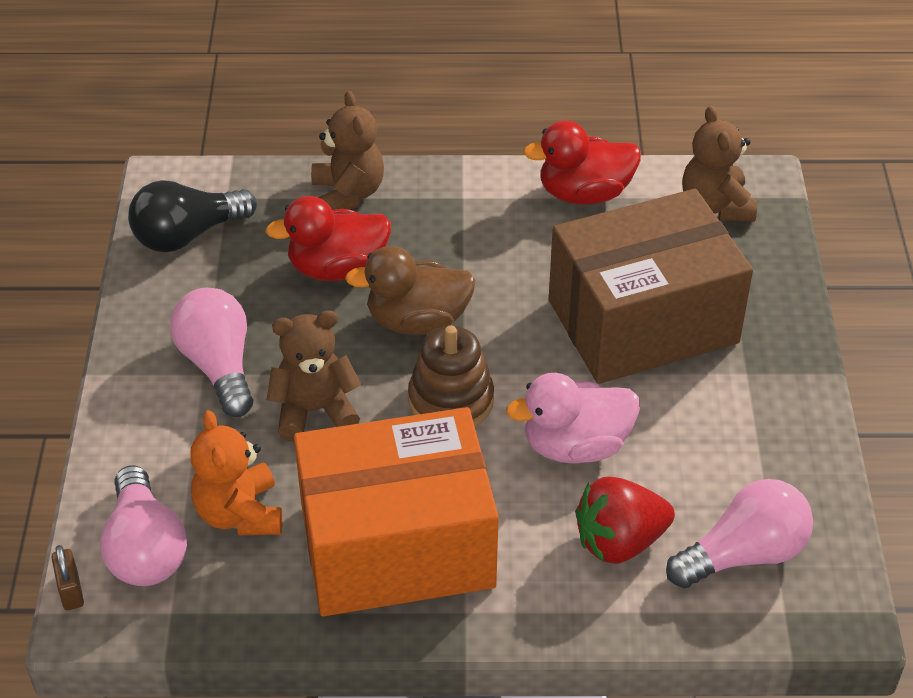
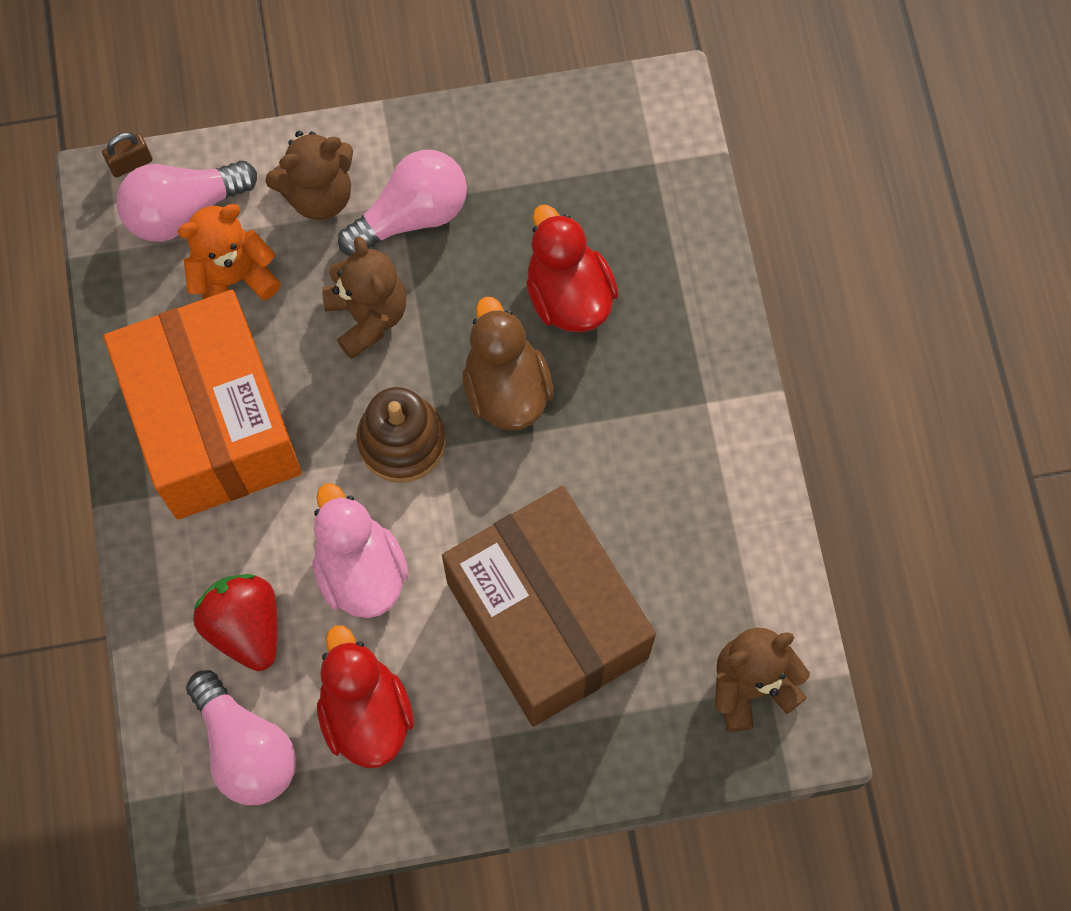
camera: 80 degrees right, 25 degrees up
black light bulb [128,180,257,252] -> none
brown teddy bear [311,91,384,210] -> brown teddy bear moved to [265,131,353,220]
red duck [523,121,641,204] -> red duck moved to [317,625,414,768]

